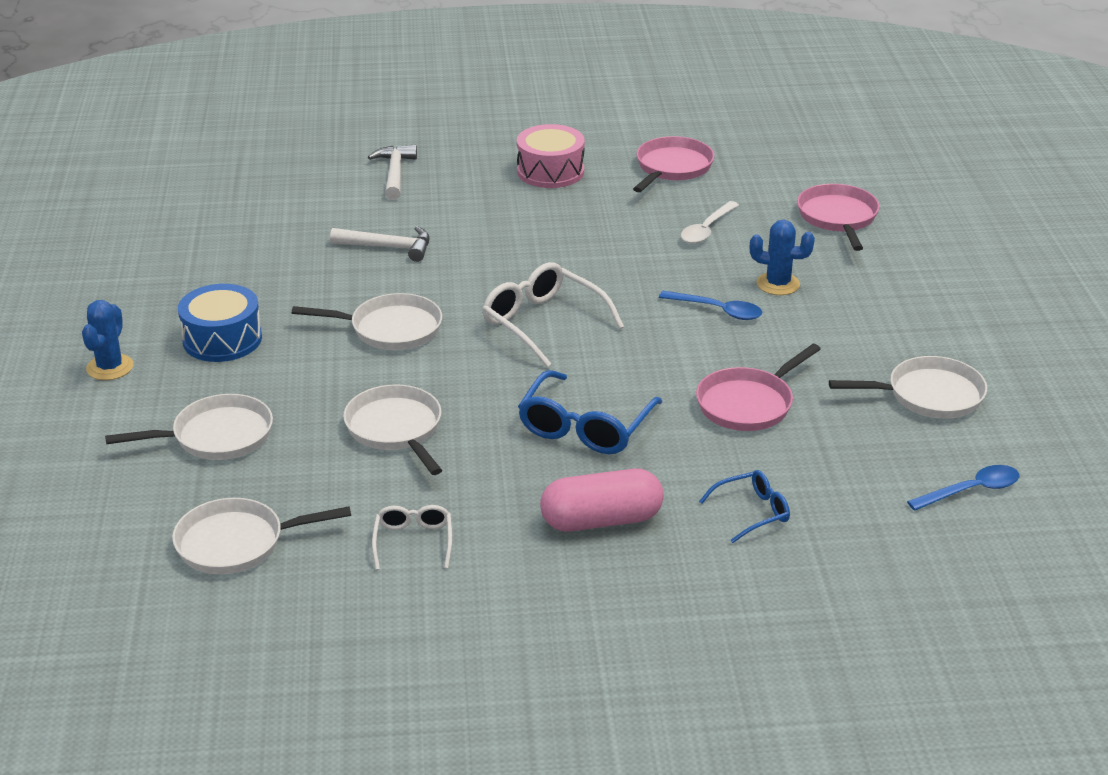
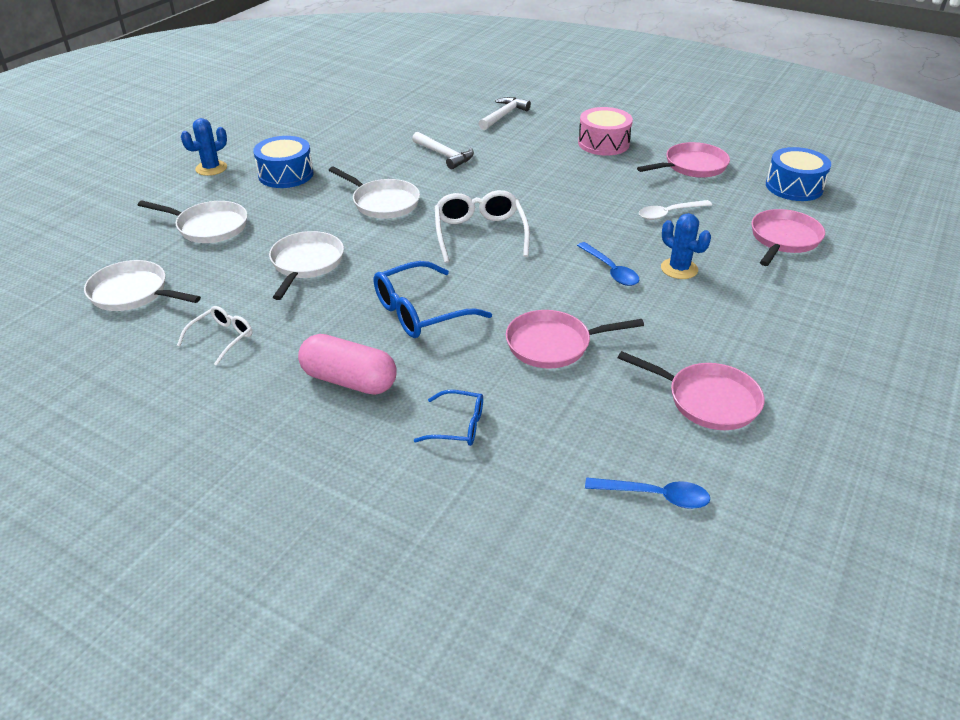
camera: 35 degrees right, 5 degrees up
white pan [829,356,987,419] -> pink pan [618,351,764,430]
none -> blue drum [766,147,831,201]

